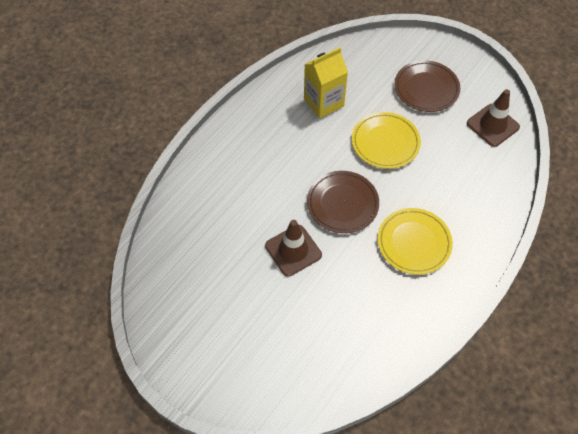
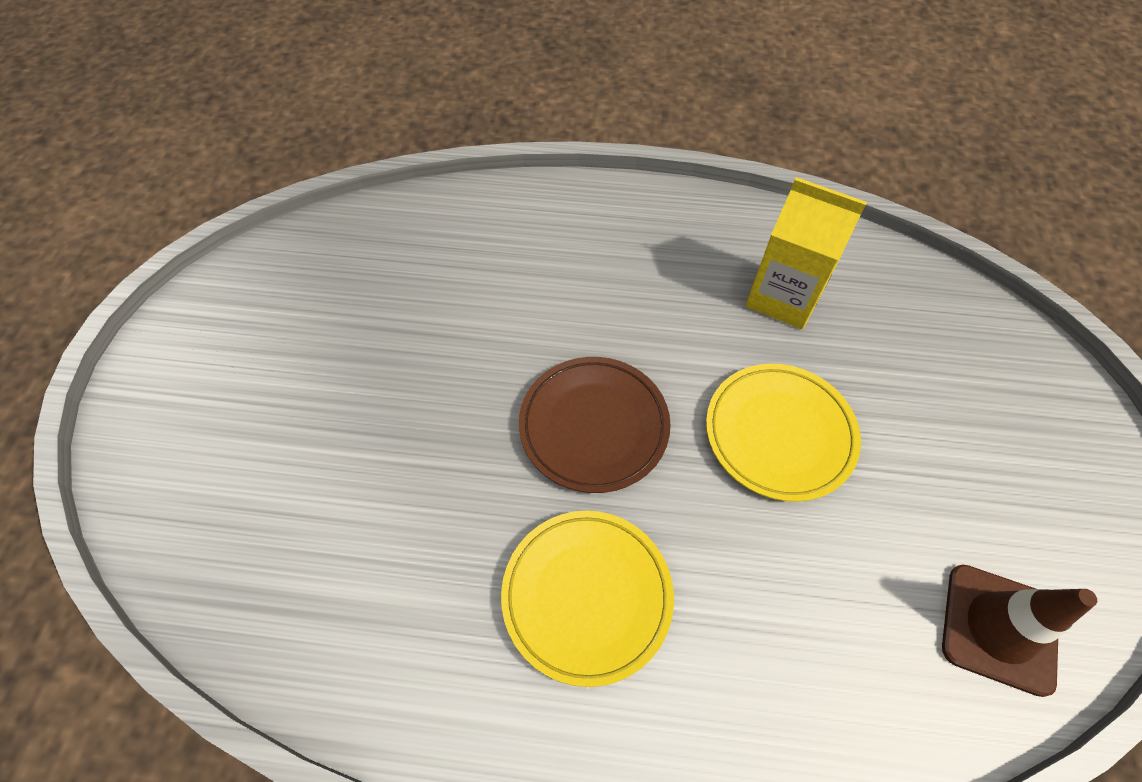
camera: 60 degrees right, 0 degrees up
brown traffic cone [265,220,322,277] -> none
brown plate [394,60,460,112] -> none

